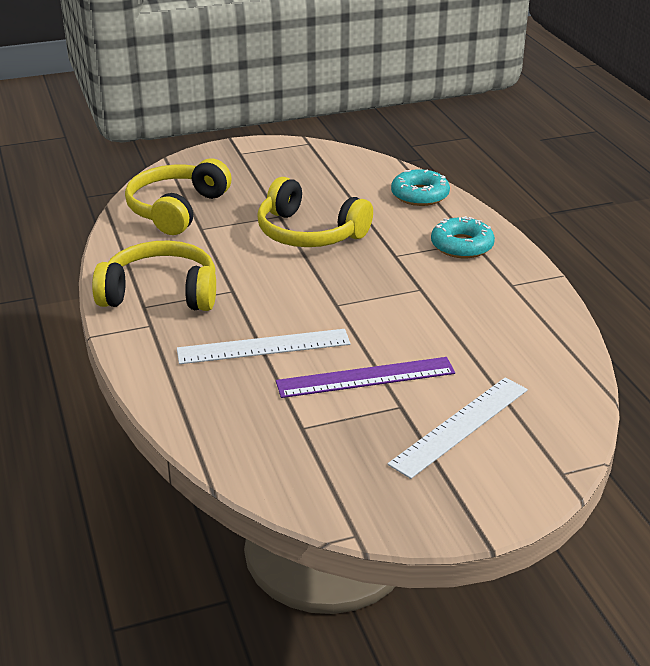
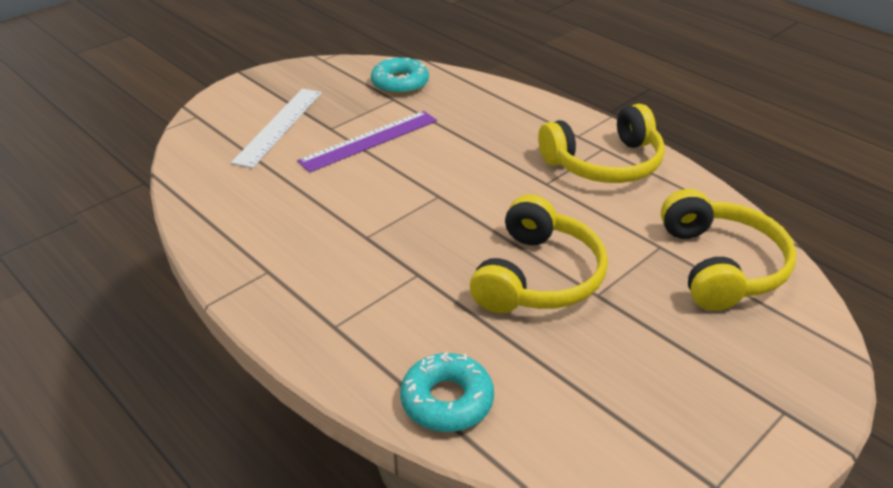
camera: 155 degrees right, 5 degrees up
white ruler [177,329,351,364] -> none
yellow headphones [257,177,373,247] -> yellow headphones turned 105 degrees clockwise [470,194,608,313]
turquoise donut [431,216,495,258] -> turquoise donut moved to [371,57,429,95]

